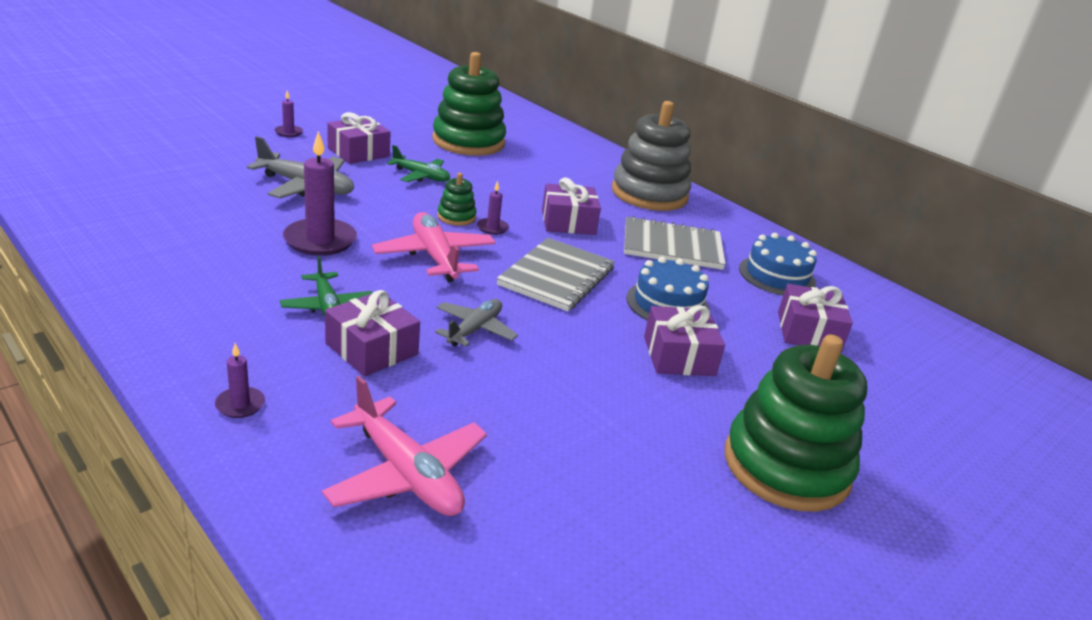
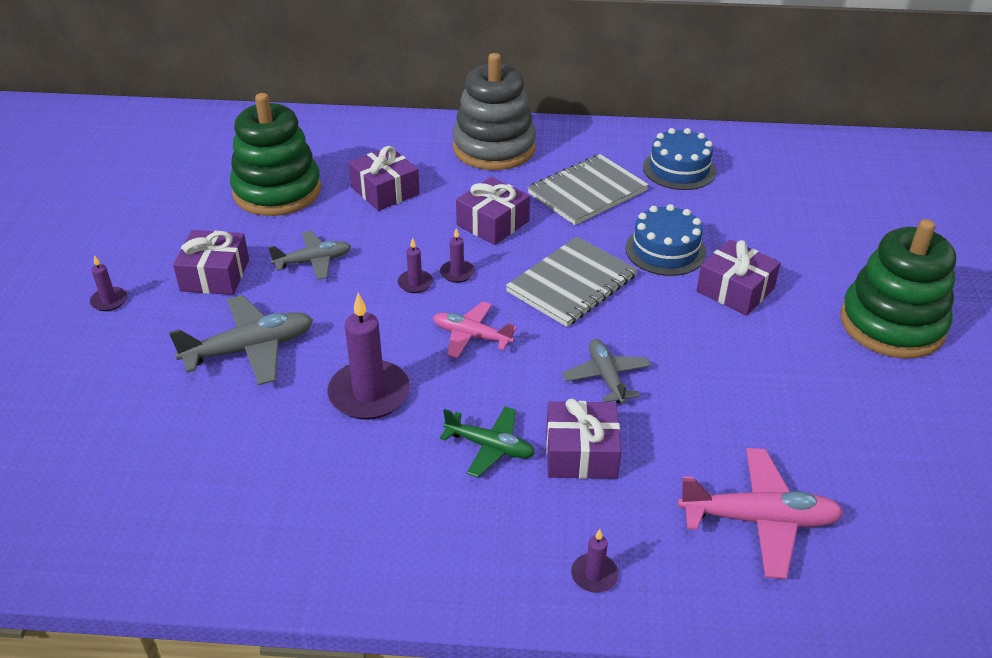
camera: 40 degrees left, 10 degrees up
pink plane [372,212,496,282] -> pink plane [433,301,517,358], size x0.65
green plane [387,145,450,182] -> grey plane [268,231,351,280]
green stacking toy [437,173,477,226] -> purple candle [398,238,433,293]
grey notebook [497,238,615,311] -> grey notebook turned 60 degrees clockwise [505,237,638,327]
purple gift [778,284,853,352] -> purple gift moved to [349,146,420,211]

